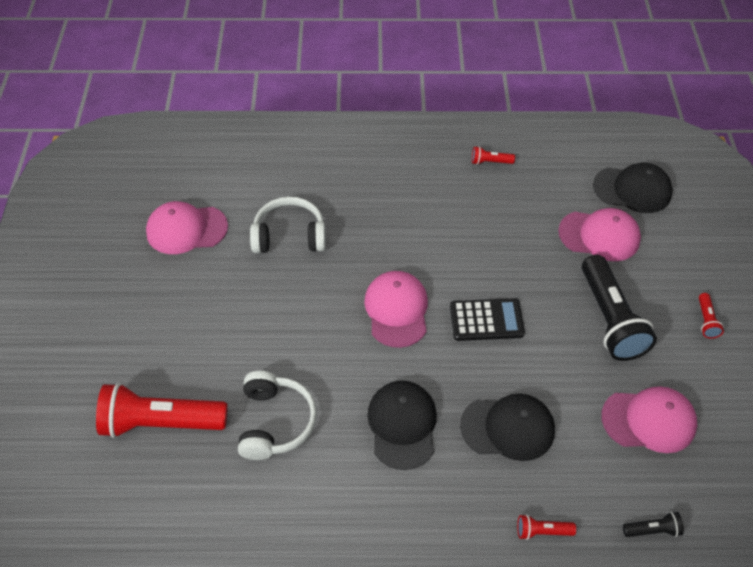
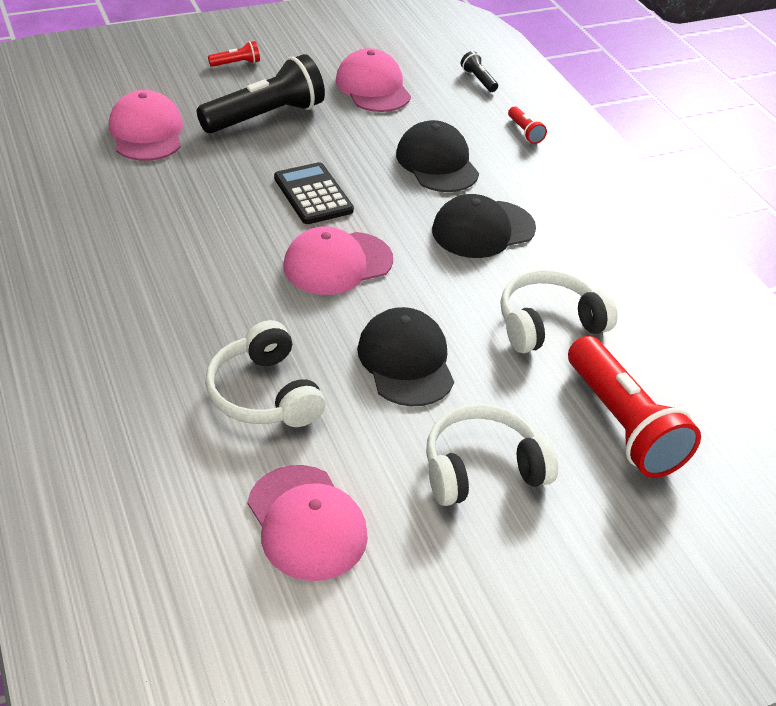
camera: 115 degrees left, 10 degrees down
red flashlight [472,146,515,165] -> none
black cap [593,163,673,213] -> black cap moved to [357,307,454,406]
none -> white headphones [426,404,558,506]

